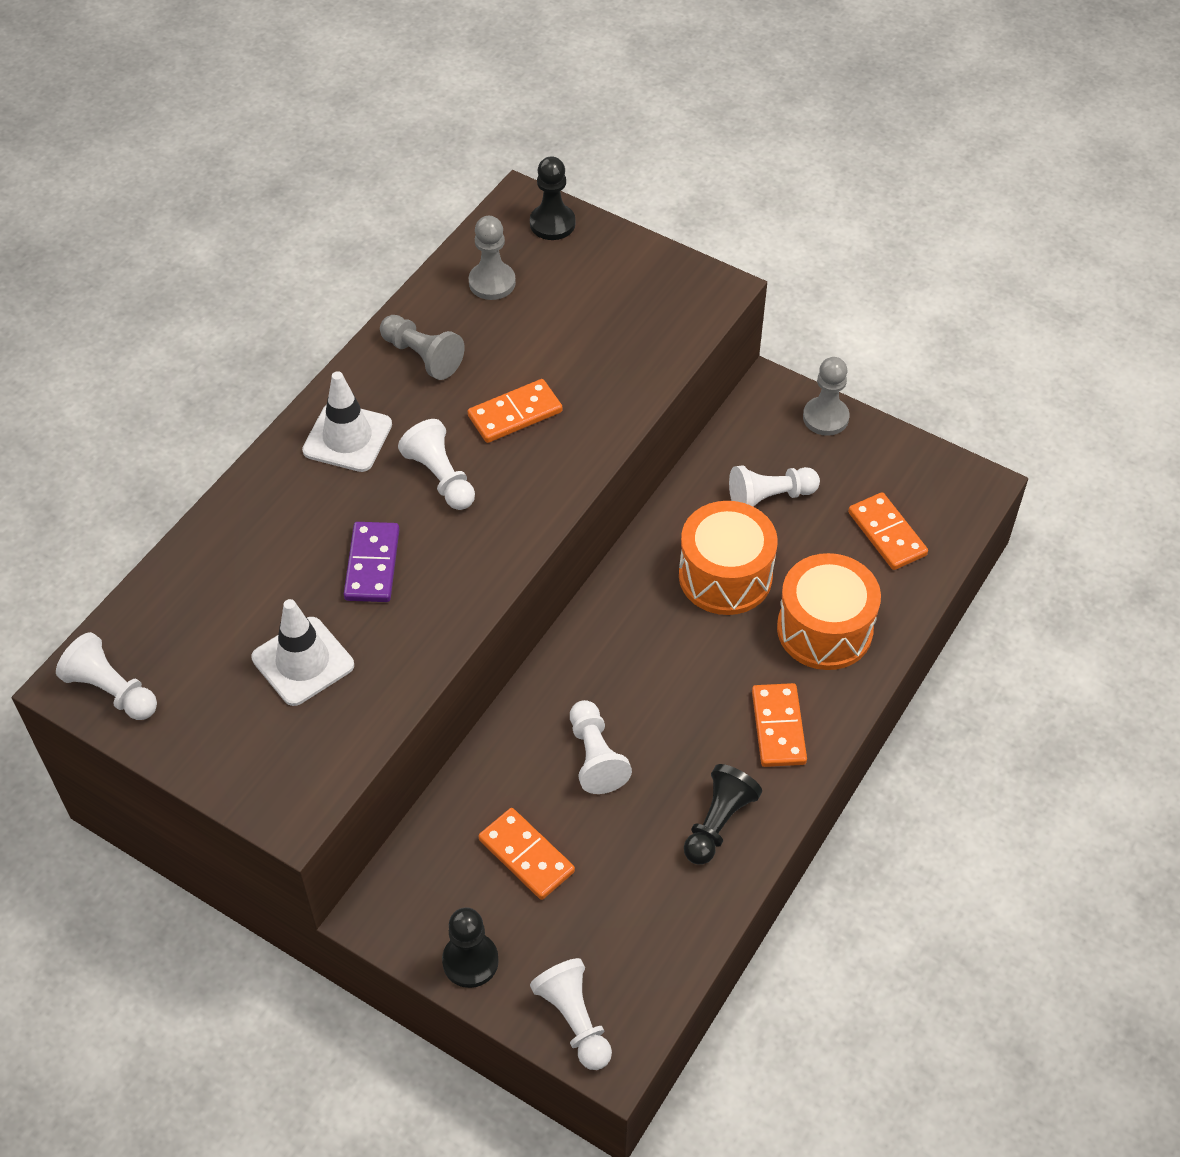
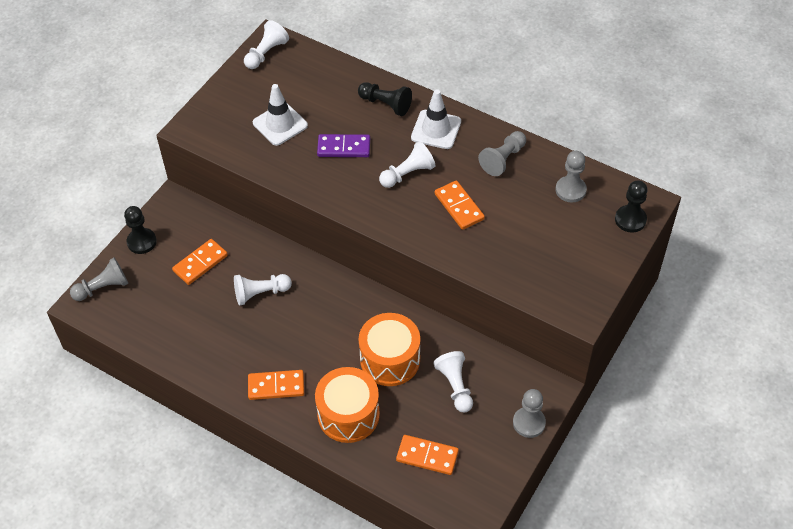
camera: 90 degrees right, 0 degrees up
white pawn [530,958,612,1070] -> grey pawn [70,258,128,301]
black pawn [684,764,762,865] -> black pawn moved to [358,82,412,116]
orange domino [848,492,928,570] -> orange domino turned 45 degrees clockwise [396,435,459,475]

